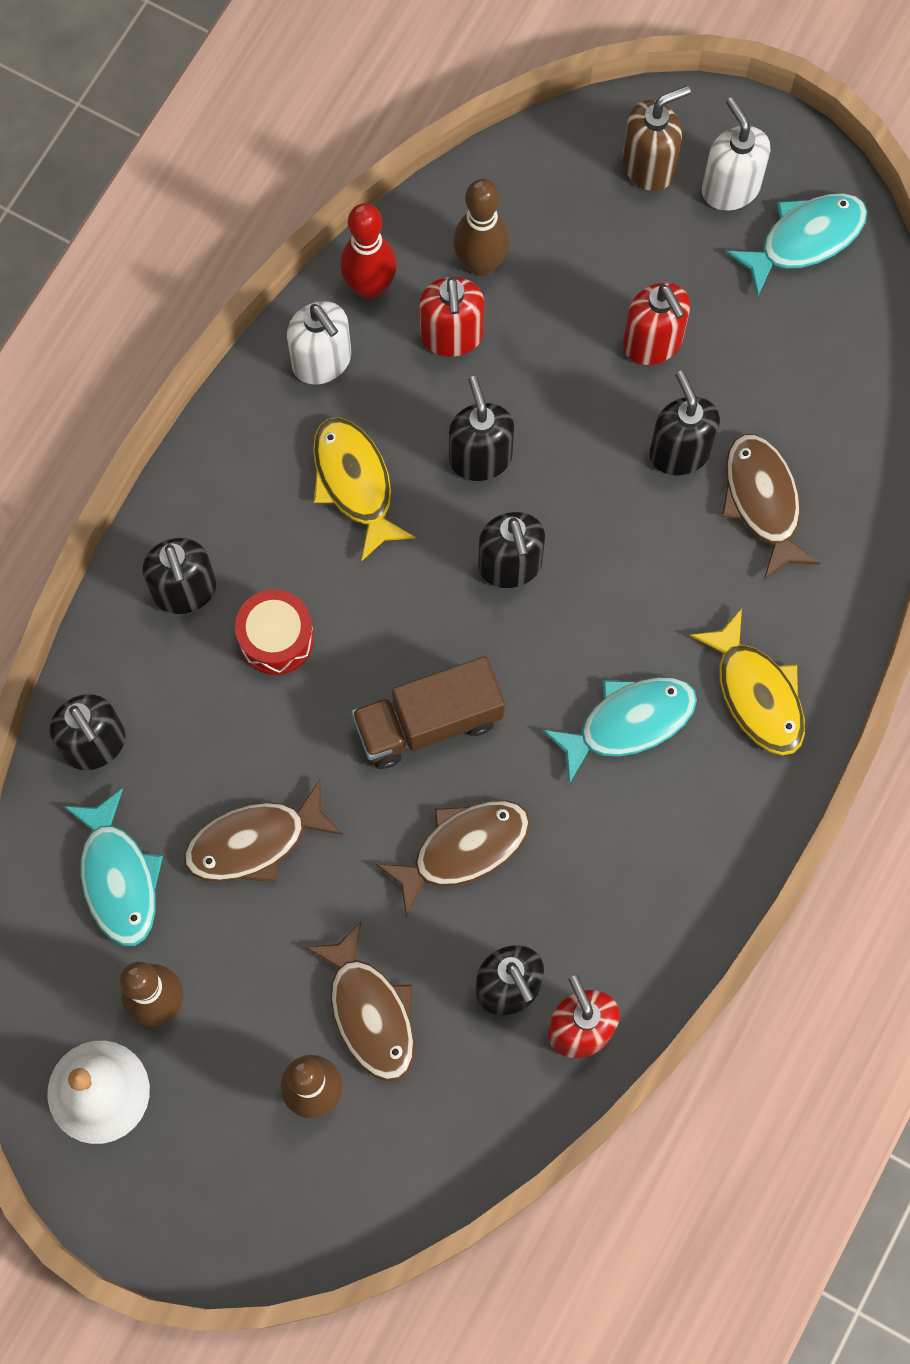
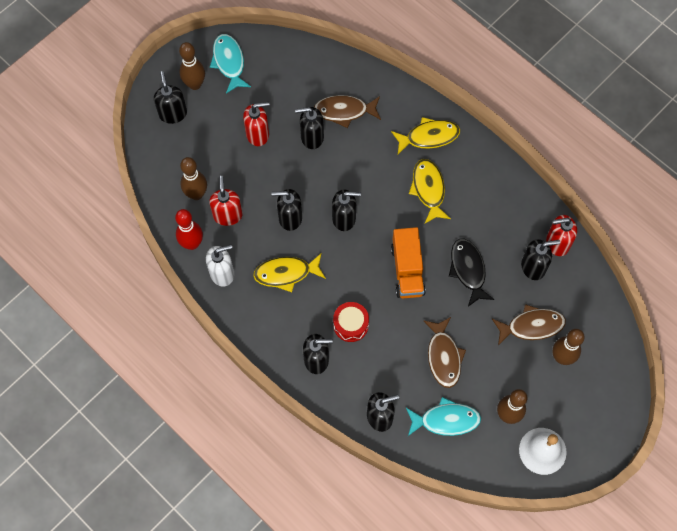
camera: 75 degrees left, 5 degrees down
brown truck [351,656,505,769] -> orange truck [391,227,426,298]
brown fish [376,800,530,918] -> black fish [449,238,495,306]
red soap dispenser [419,277,484,357] -> red soap dispenser turned 105 degrees counterclockwise [209,176,243,226]
turquoise fish [542,677,697,784] -> yellow fish [409,159,451,224]
brown soap dispenser [622,86,691,191] -> black soap dispenser [154,71,187,124]
white soap dispenser [702,97,770,211] -> brown bowling pin [179,42,205,90]

